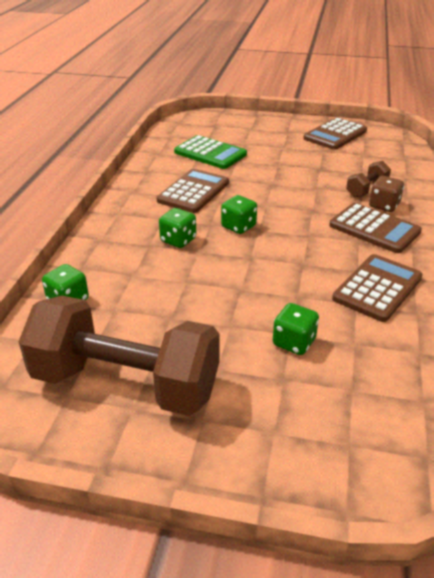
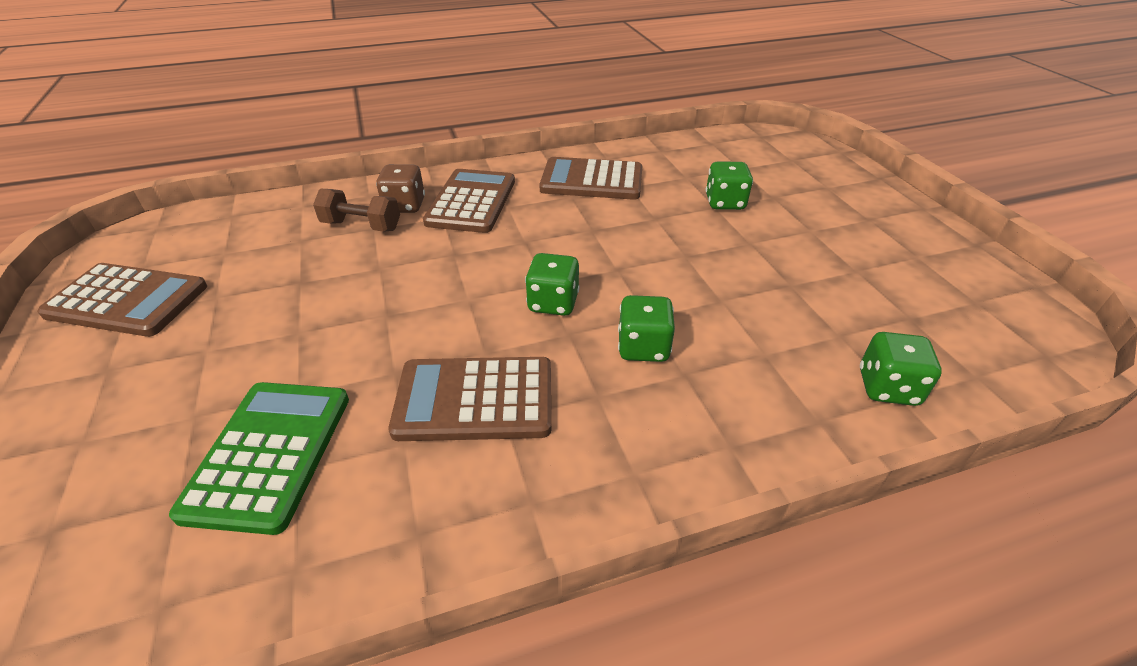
camera: 120 degrees left, 5 degrees up
brown dumbbell [19,296,220,416] -> none

